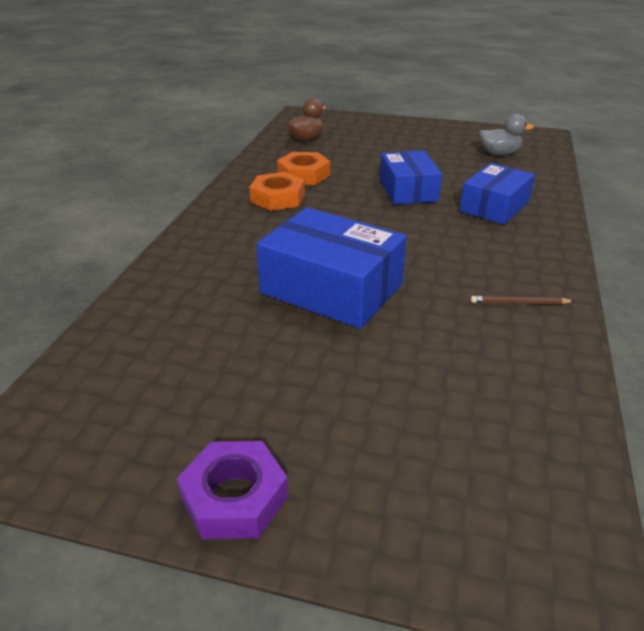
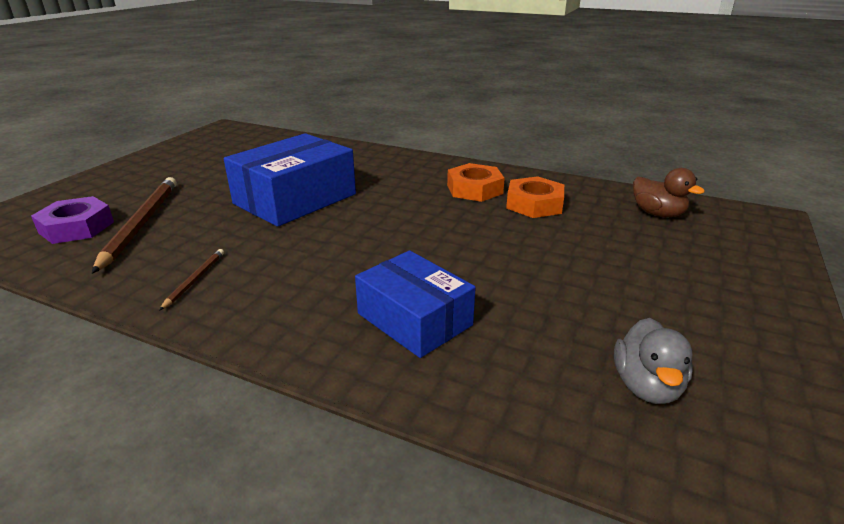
camera: 100 degrees right, 5 degrees down
purple nut [177,441,288,539] -> purple nut moved to [31,196,114,244]
blue box [380,150,442,205] -> none
none -> brown pencil [92,177,177,274]

